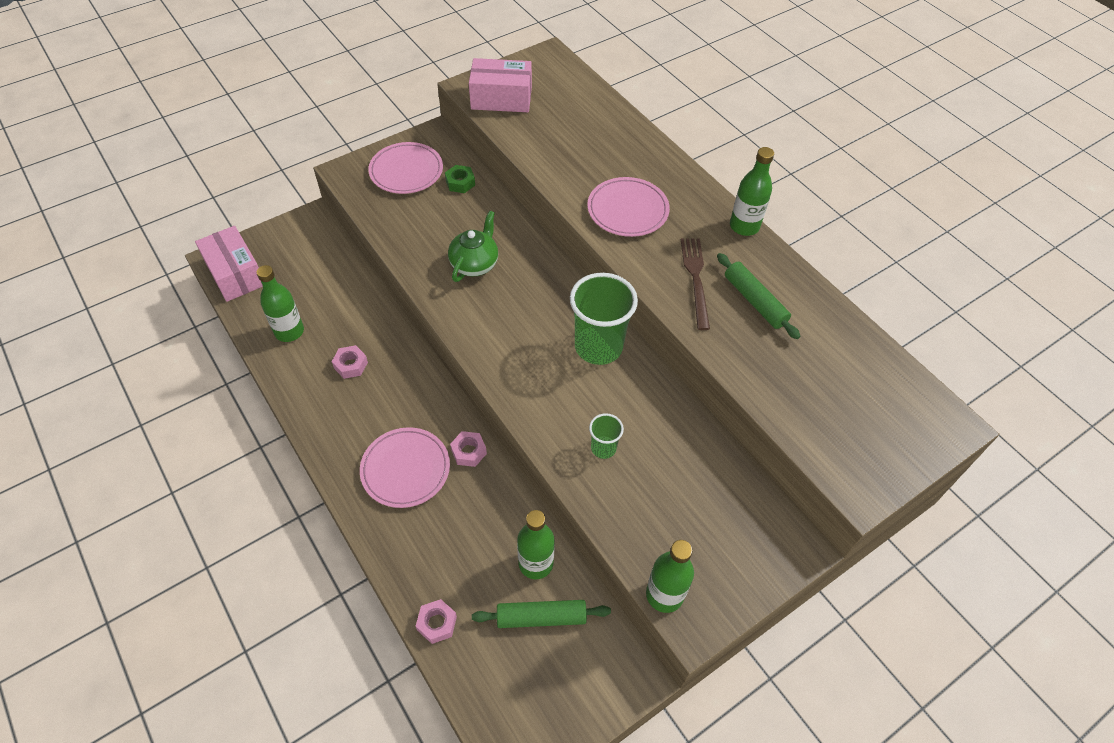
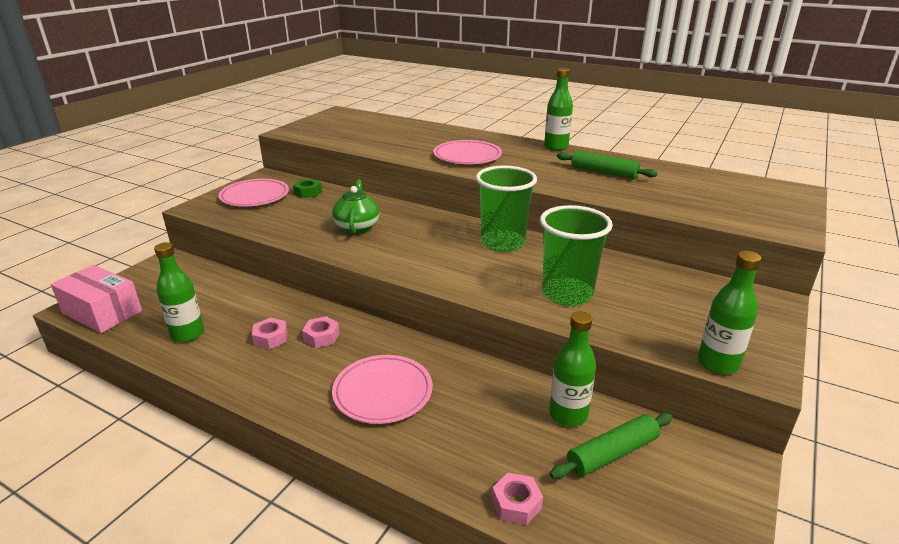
camera: 25 degrees left, 25 degrees down
pink nut [450,431,487,467] -> pink nut moved to [302,316,340,348]
pink box [469,58,532,112] -> none
green cup [589,413,624,459] -> green cup [540,205,613,306], size x2.06
brown fork [681,238,710,330] -> none

